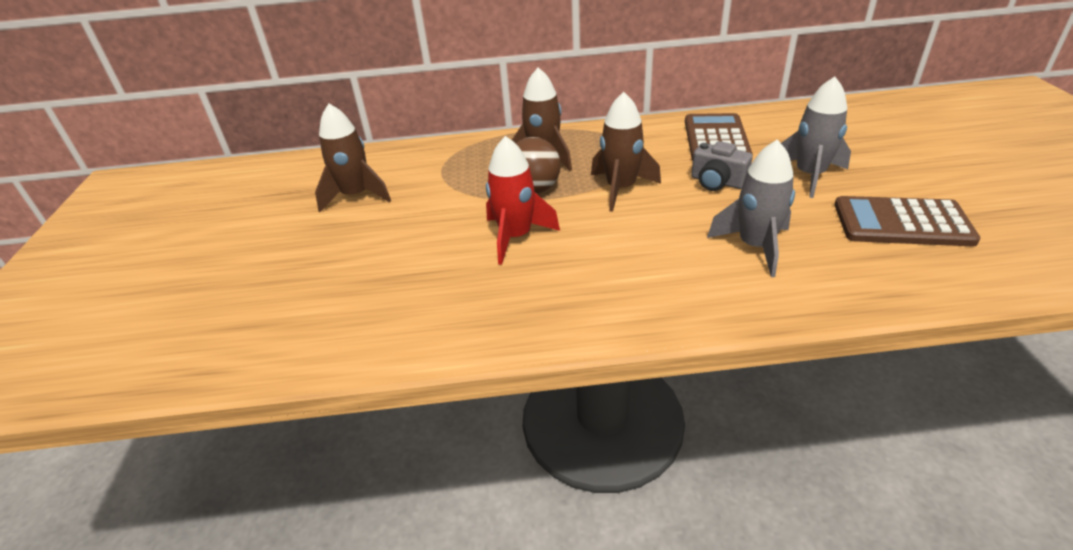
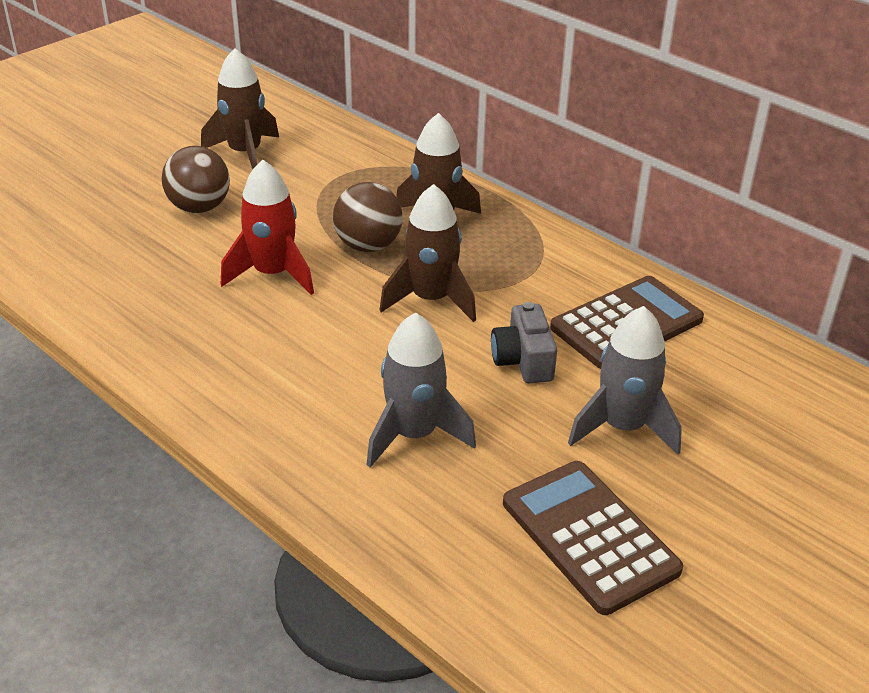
camera: 45 degrees right, 0 degrees up
none -> brown ball [162,146,230,213]

